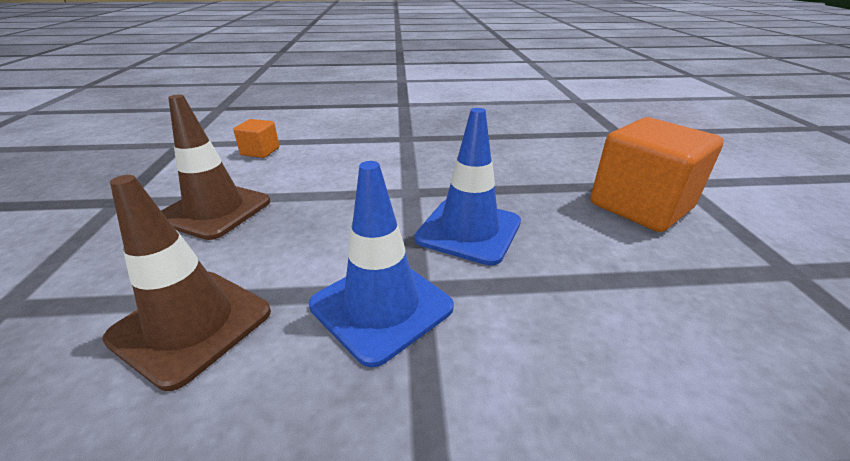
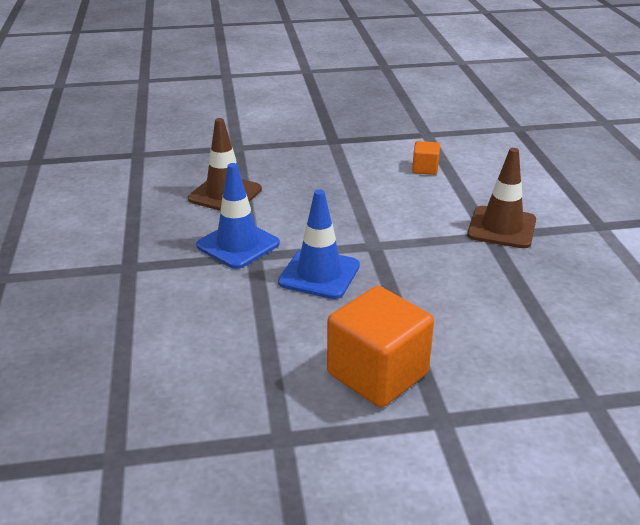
camera: 85 degrees right, 0 degrees up
brown traffic cone [161,94,270,240] -> brown traffic cone moved to [467,148,536,248]

